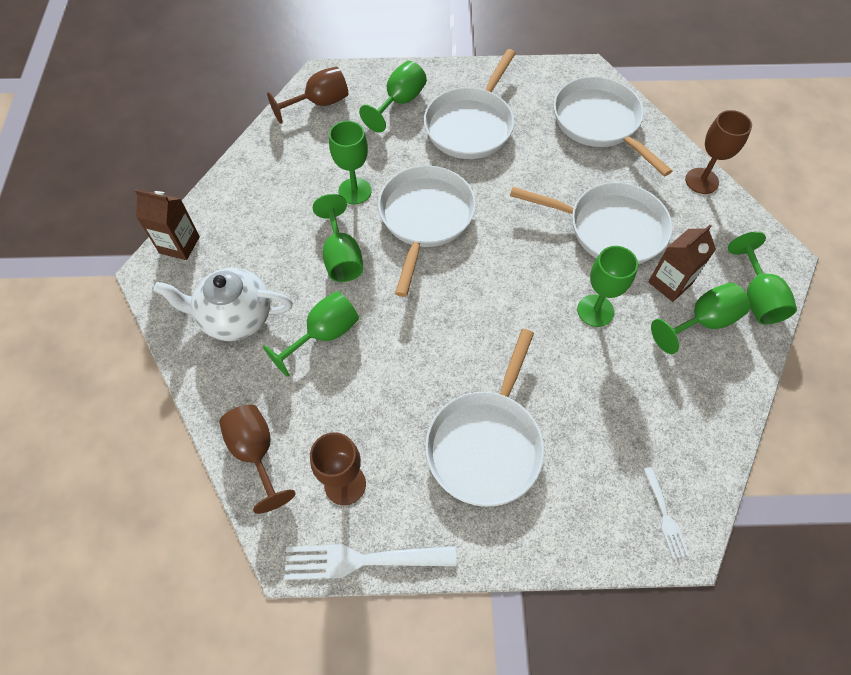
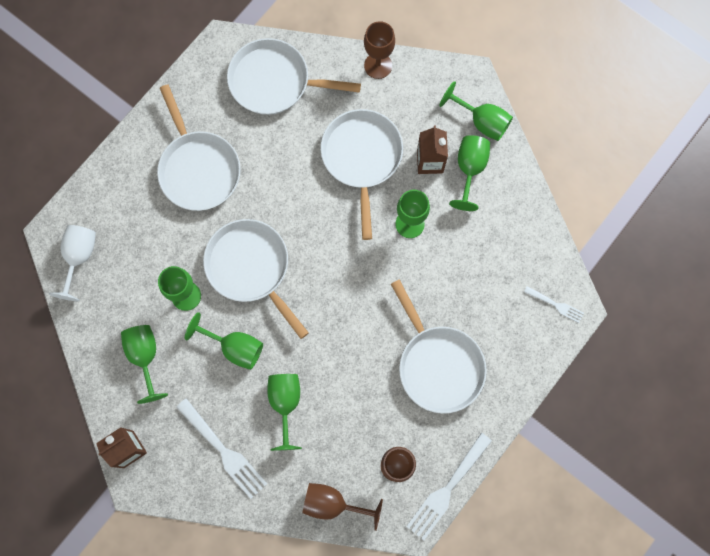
camera: 50 degrees left, 15 degrees up
white teapot [153,268,293,341] -> white fork [176,398,267,499]
brown goblet [267,67,348,124] -> white goblet [49,225,96,301]
green goblet [359,61,427,133] -> green goblet moved to [121,325,168,404]
white pan [510,183,673,264] -> white pan turned 60 degrees counterclockwise [321,109,403,240]

